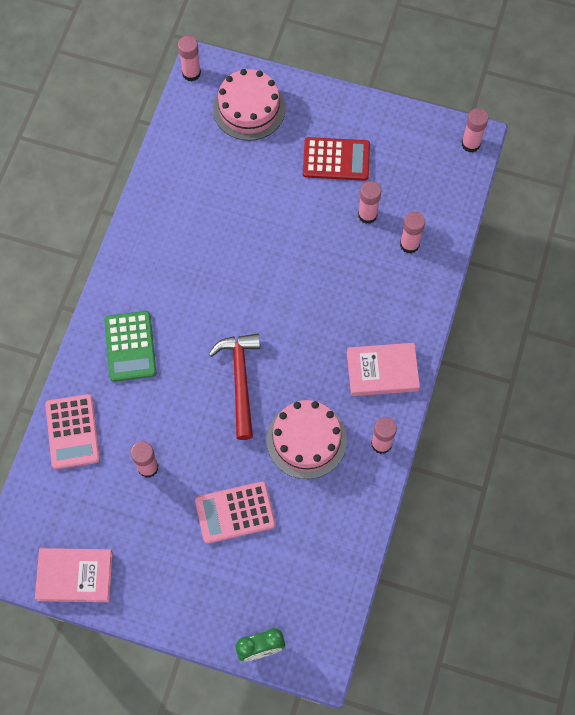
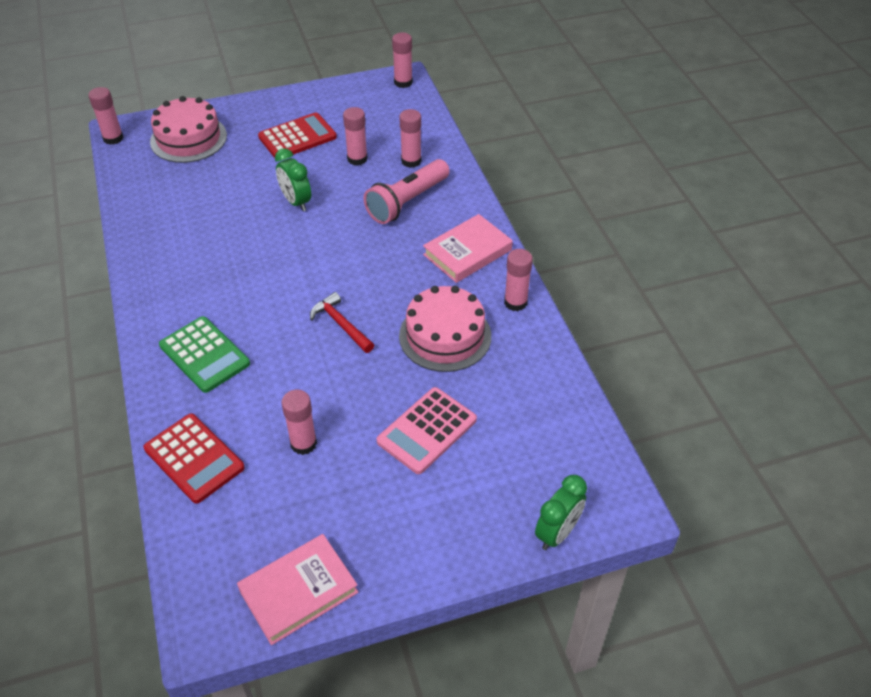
camera: 35 degrees left, 20 degrees down
pink calculator [45,394,100,469] -> red calculator [144,413,245,504]
red hammer [209,333,260,440] -> red hammer [310,292,374,353], size x0.65
none -> green clock [275,148,311,212]
none -> pink flashlight [364,159,450,224]

